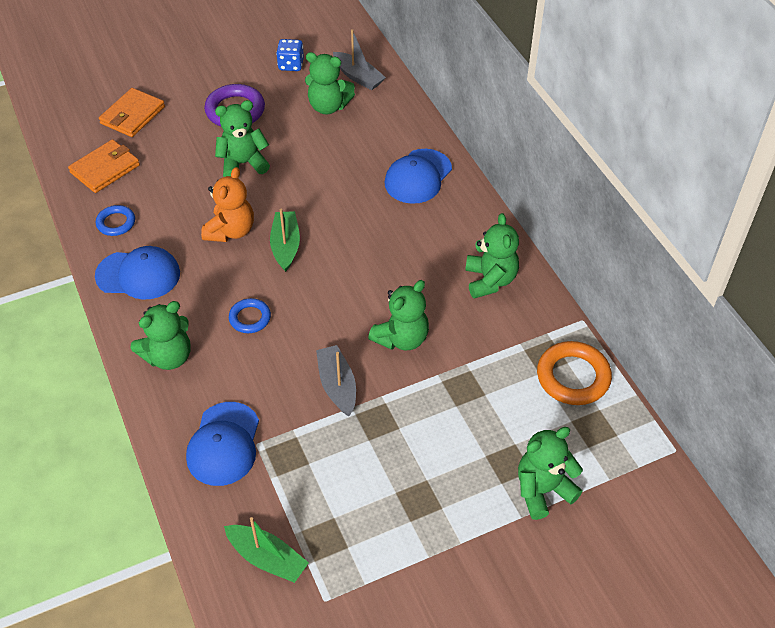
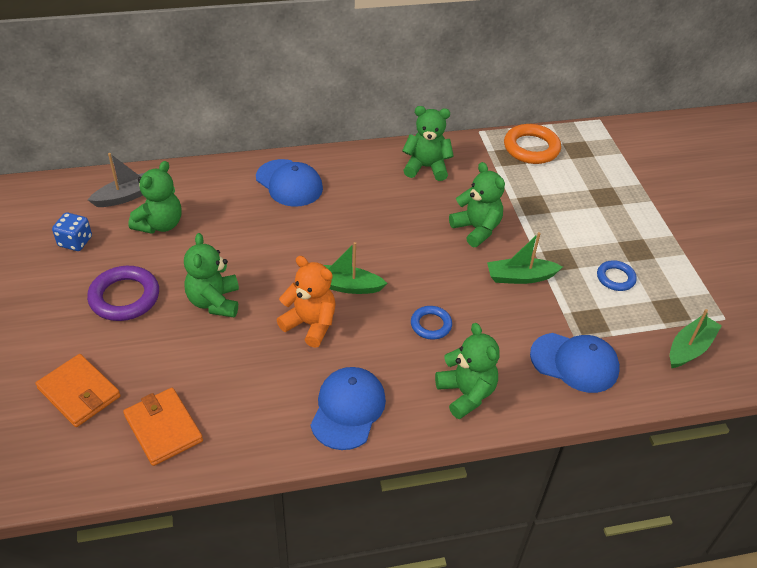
camera: 80 degrees left, 5 degrees down
blue ring [96,205,135,236] -> blue ring moved to [597,260,637,291]
grey boat [316,345,356,416] -> green boat [487,232,563,284]
green teddy bear [518,427,583,520] -> none

